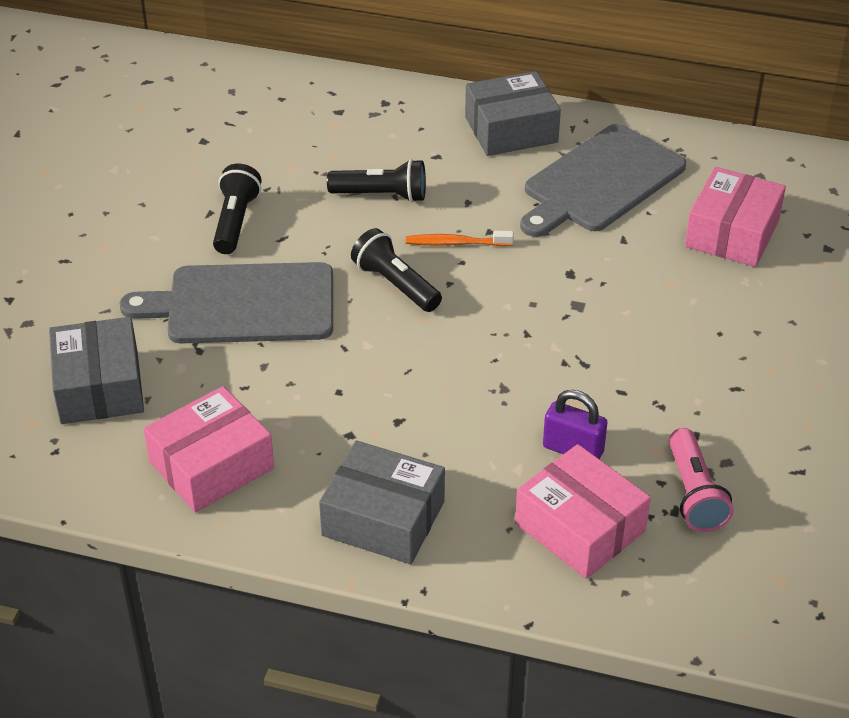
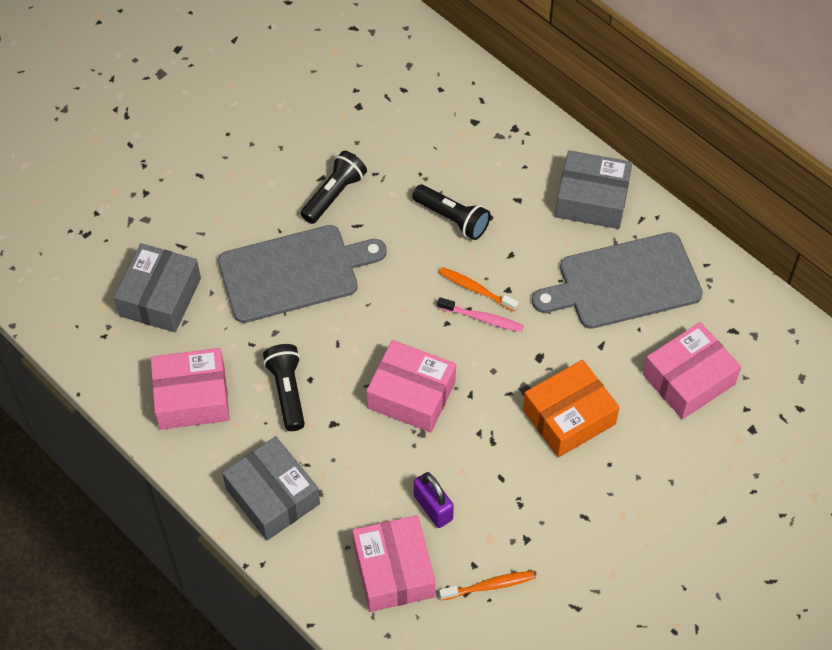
camera: 30 degrees right, 15 degrees up
grey cutting board [119,262,333,343] -> grey cutting board turned 135 degrees clockwise [218,225,387,323]
black flashlight [351,228,442,312] -> black flashlight moved to [263,344,305,431]
pink flashlight [669,428,734,532] -> orange toothbrush [439,571,535,601]
none -> pink box [366,340,456,432]
none -> pink toothbrush [437,297,524,332]
none -> orange box [523,360,620,457]

